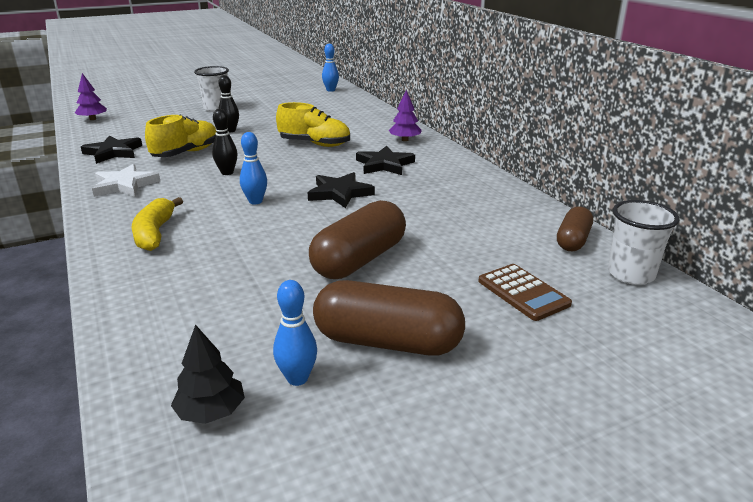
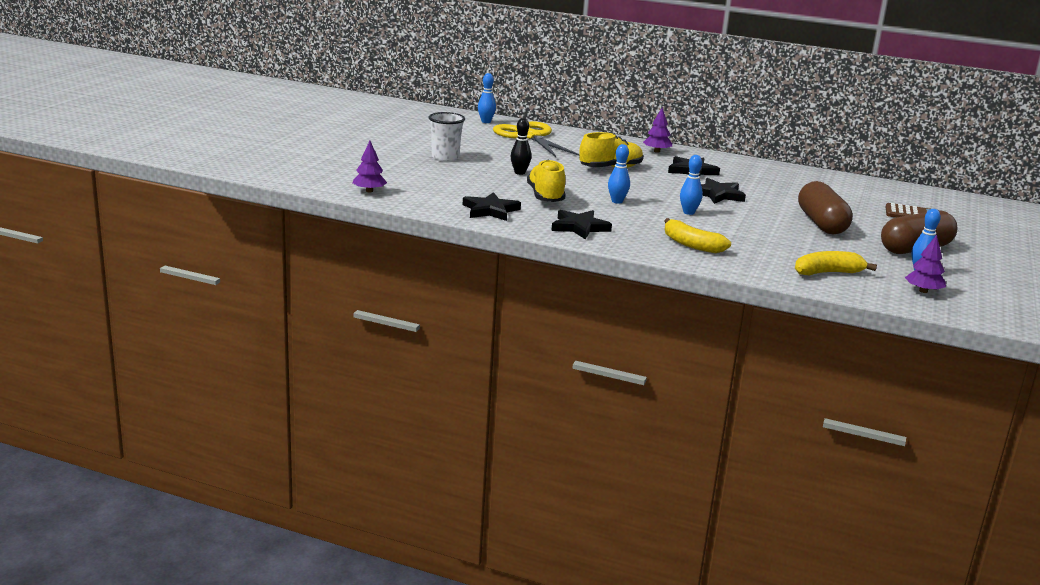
camera: 45 degrees left, 5 degrees down
white star [92,164,160,197] -> black star [551,210,612,239]
black tree [171,324,245,424] -> purple tree [905,235,946,293]
black bowling pin [212,109,238,175] -> blue bowling pin [608,144,630,204]
brown capsule [557,207,593,251] -> none
white cup [608,200,680,285] -> none
none -> yellow scissors [493,121,579,157]
none -> yellow banana [795,251,877,276]

